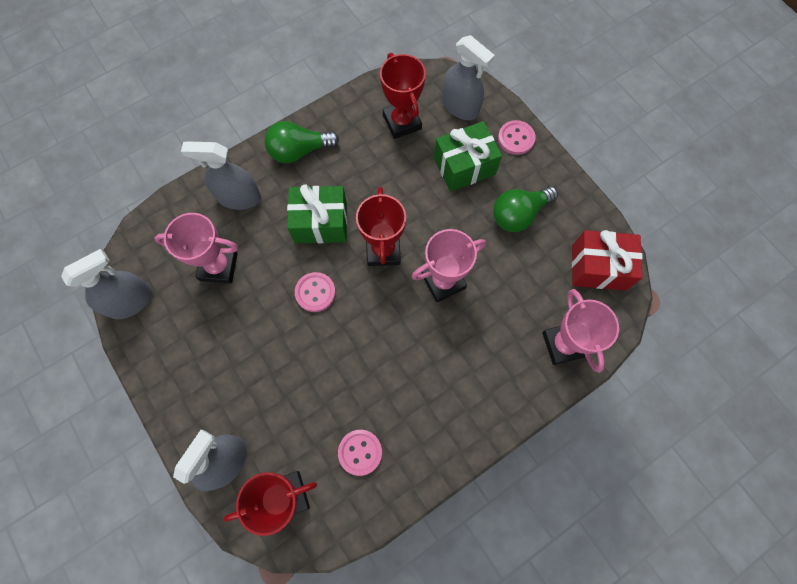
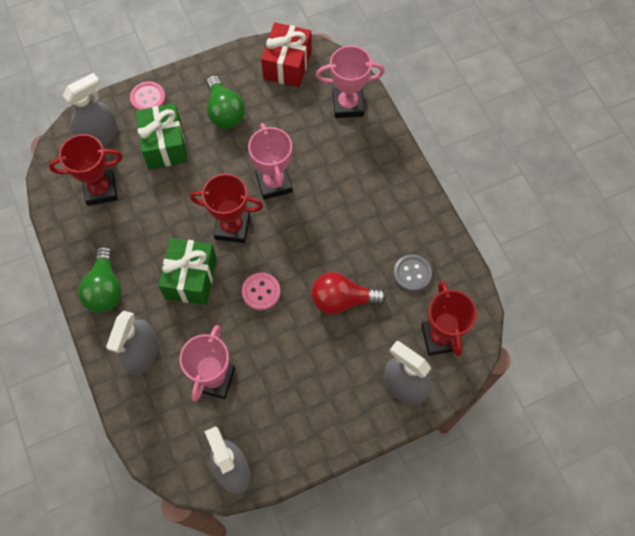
camera: 80 degrees left, 5 degrees down
pink button [338,430,382,476] -> grey button [393,254,432,292]
none -> red light bulb [311,272,386,314]

